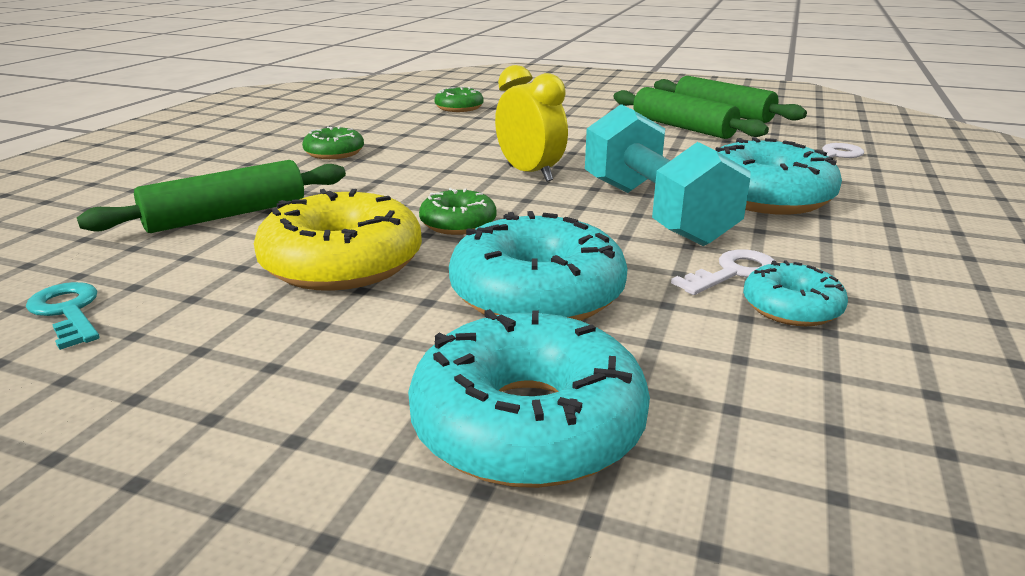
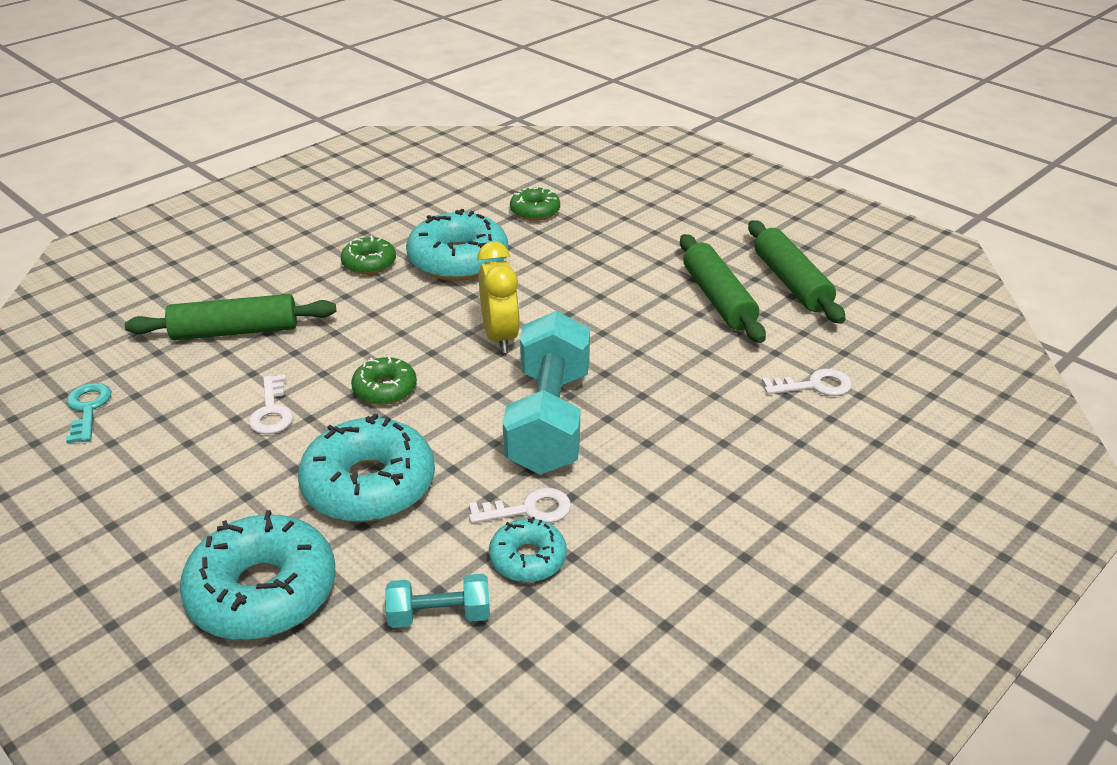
camera: 25 degrees right, 10 degrees up
yellow donut [254,189,422,291] -> white key [249,375,293,434]
turquoise donut [715,137,842,215] -> turquoise donut moved to [406,209,508,281]
none -> turquoise dumbbell [385,574,490,628]

